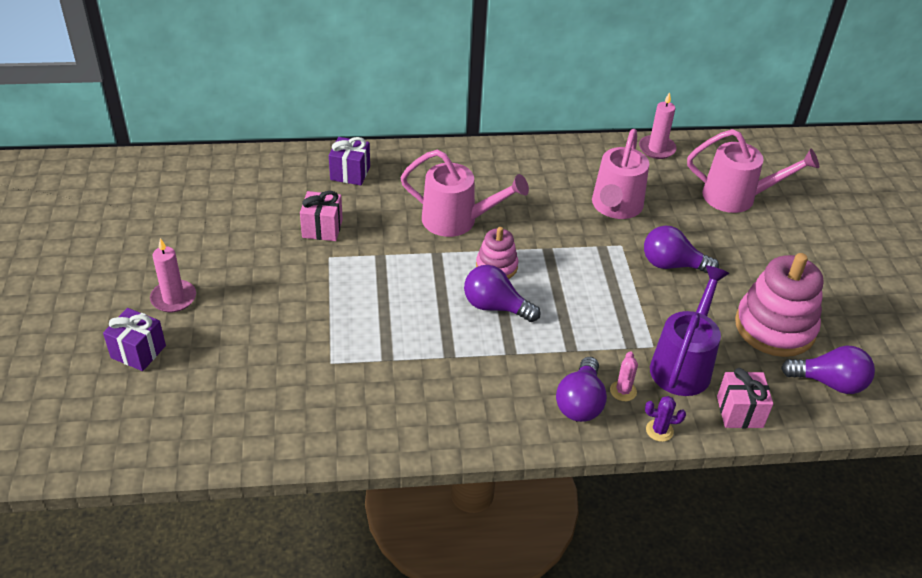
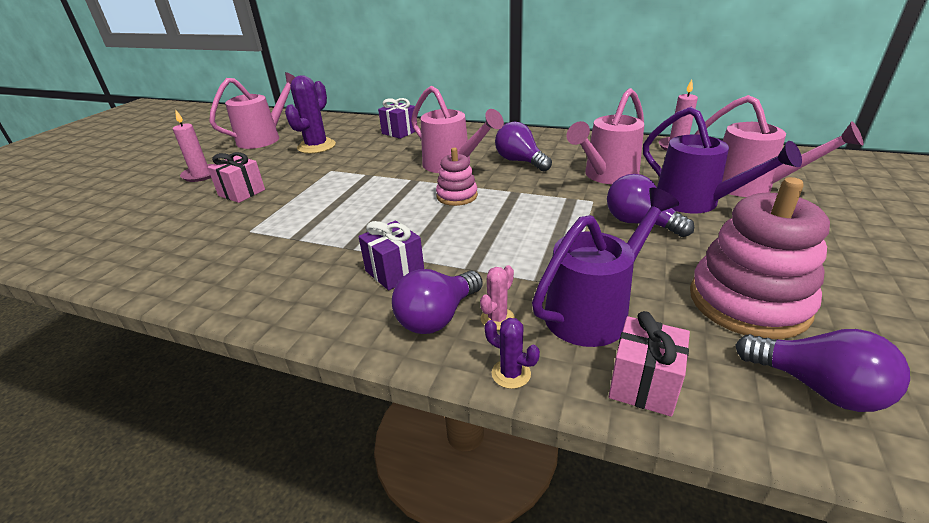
camera: 30 degrees right, 10 degrees down
purple gift [103,308,166,371] -> purple gift moved to [359,221,424,290]
pink gift [300,191,343,241] -> pink gift moved to [208,152,265,203]
purple light bulb [464,265,540,322] -> purple light bulb moved to [495,122,552,172]
none -> pink watering can [209,72,295,149]
none -> purple cactus [285,75,336,154]
none -> purple watering can [643,107,802,213]

